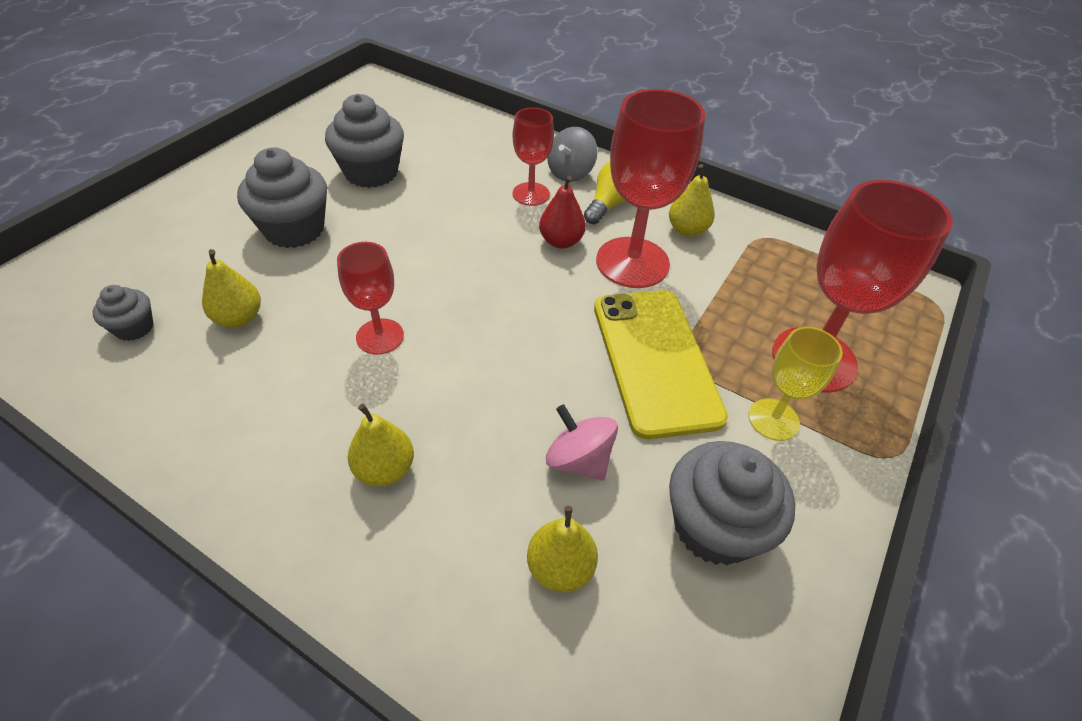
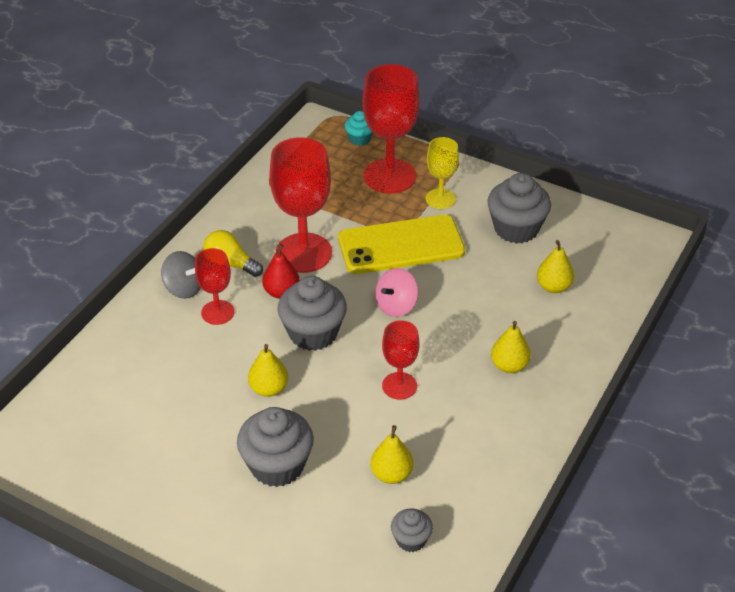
camera: 90 degrees left, 5 degrees down
grey cupcake [325,94,404,188] -> grey cupcake moved to [277,276,347,351]
pink spinning top [546,404,618,481] -> pink spinning top moved to [375,268,418,317]
yellow pear [669,164,715,237] -> yellow pear moved to [248,344,288,397]
none -> turquoise cupcake [345,111,373,146]

